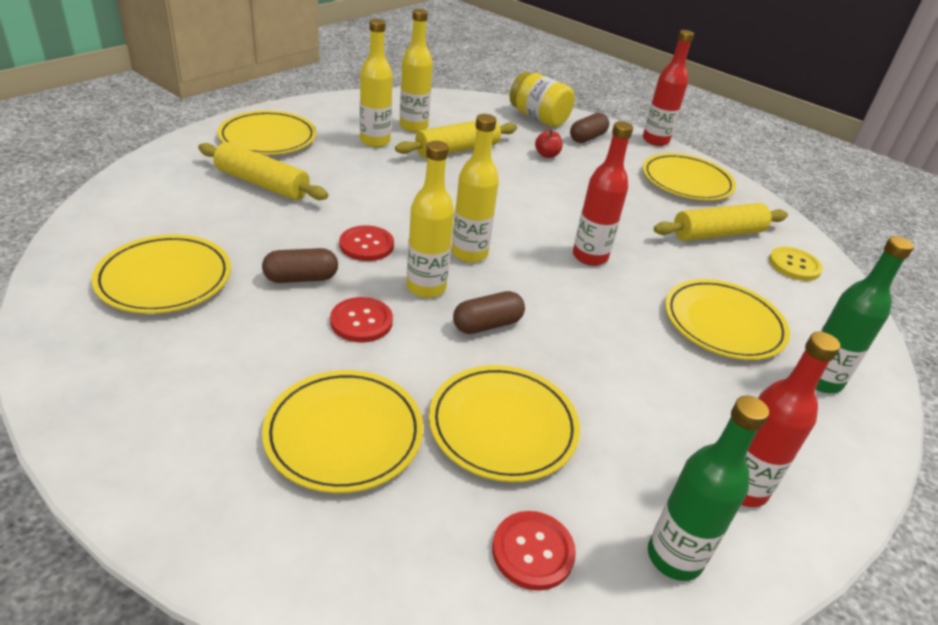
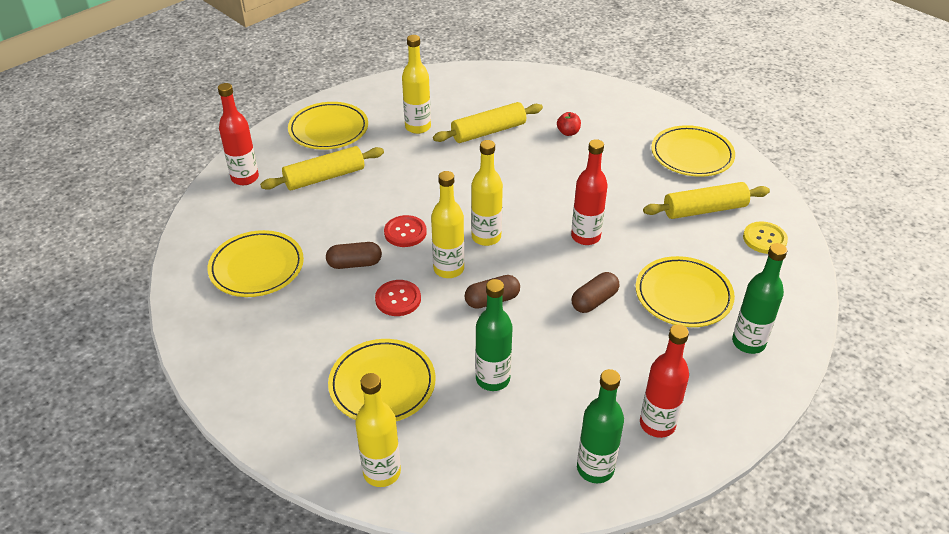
camera: 10 degrees right, 5 degrees up
yellow rolling pin [198,142,328,200] -> yellow rolling pin turned 60 degrees counterclockwise [260,146,384,190]
yellow bottle [400,9,433,132] -> yellow bottle moved to [355,373,401,487]
yellow plate [429,365,580,482] -> green bottle [475,279,513,391]
red button [492,511,576,591] -> none
yellow jar [510,72,575,127] -> none
brown capsule [570,113,609,143] -> brown capsule moved to [572,272,619,313]
red bottle [643,30,694,146] -> red bottle moved to [218,83,259,185]

